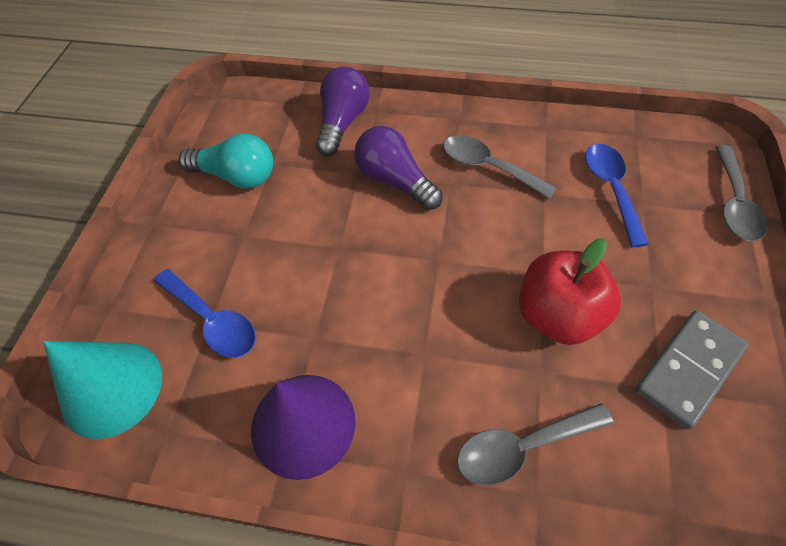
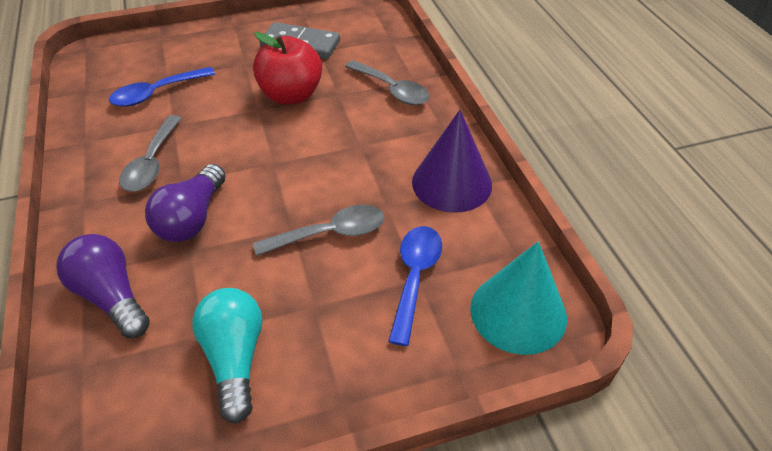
camera: 120 degrees left, 10 degrees down
purple light bulb [316,67,370,156] -> purple light bulb turned 60 degrees clockwise [56,234,150,338]
grey spoon [715,145,768,242] -> grey spoon moved to [253,205,385,256]

